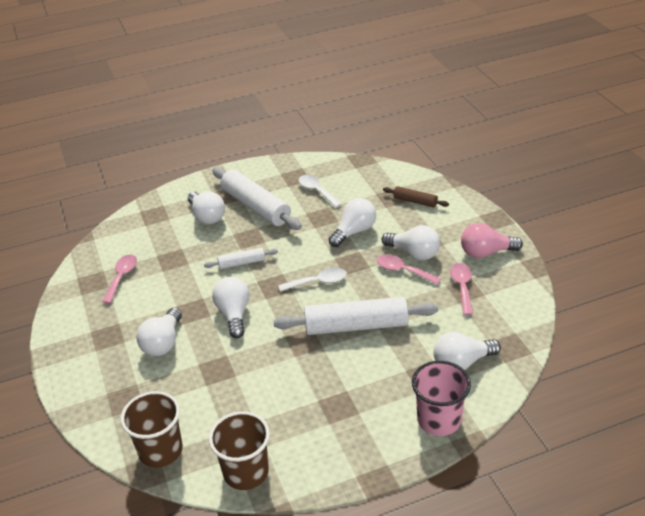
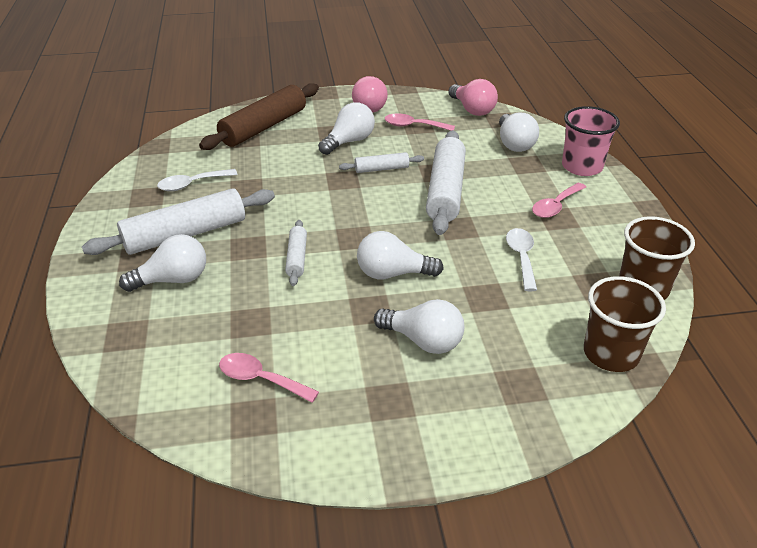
camera: 80 degrees left, 0 degrees up
white spoon [278,268,347,292] -> white spoon moved to [506,228,537,291]
white light bulb [328,198,376,247] -> none
pink spoon [377,254,441,285] -> pink spoon moved to [532,183,586,218]
brown rolling pin [383,186,449,208] -> brown rolling pin [199,83,319,150], size x1.99
none -> white rolling pin [339,152,424,173]
none -> pink light bulb [448,79,498,116]

